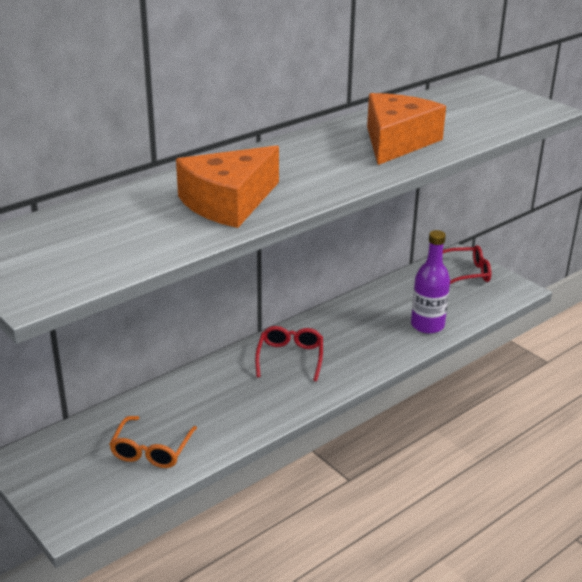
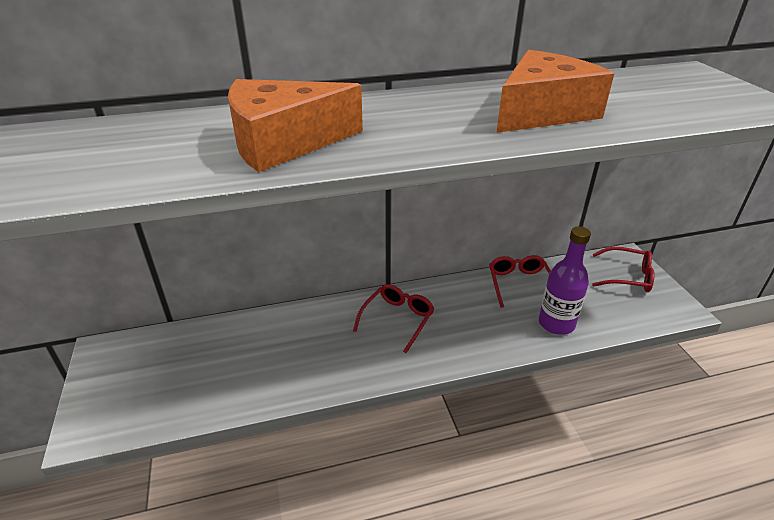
camera: 25 degrees right, 5 degrees up
orange glasses [109,416,197,468] -> none
none -> red glasses [489,255,551,308]

